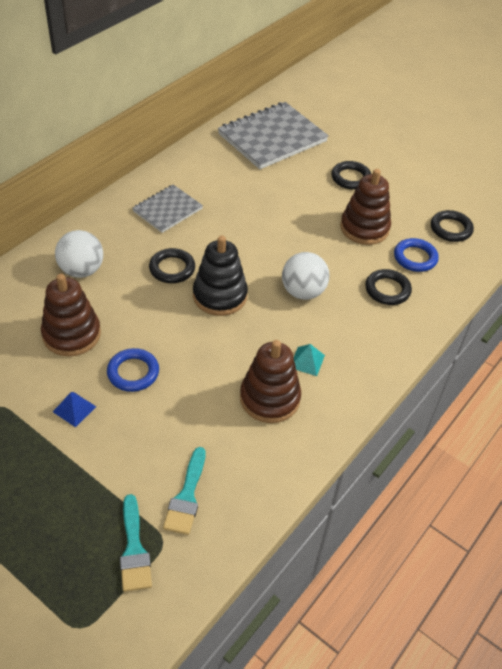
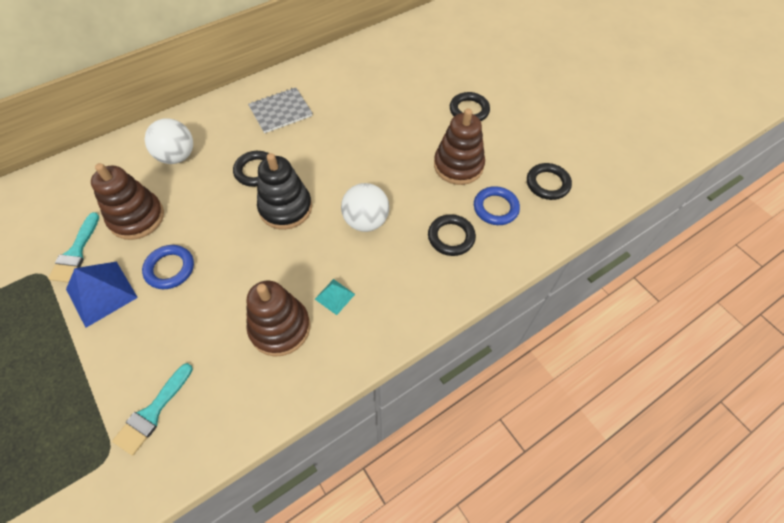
camera: 20 degrees right, 10 degrees up
blue pyramid [53,392,96,427] -> blue pyramid [66,261,138,328], size x1.83
turquoise brush [120,494,152,592] -> turquoise brush moved to [48,212,99,283]
grey notebook [218,102,329,169] -> none

